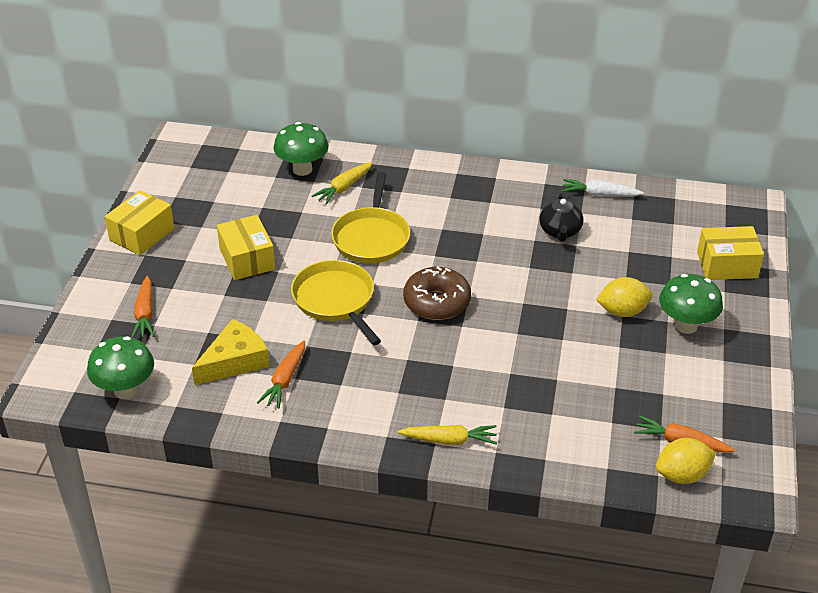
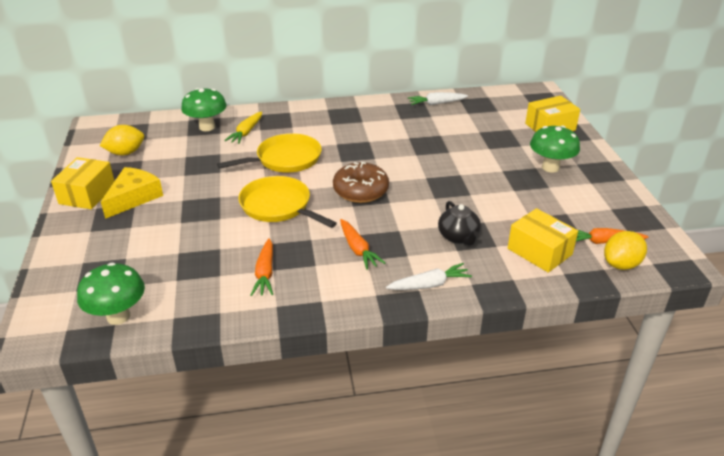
camera: 20 degrees left, 5 degrees down
orange carrot [131,276,154,338] -> orange carrot moved to [340,219,385,270]
yellow cheese [192,319,270,385] -> yellow cheese moved to [101,167,163,219]
yellow box [217,215,275,280] -> yellow box moved to [508,208,578,273]
yellow pan [331,172,410,263] -> yellow pan turned 105 degrees counterclockwise [217,133,322,173]
yellow carrot [398,425,497,445] -> white carrot [386,263,472,290]
black teapot [539,193,584,242] -> black teapot moved to [438,201,481,246]
yellow lemon [596,277,653,317] -> yellow lemon moved to [99,125,144,155]

